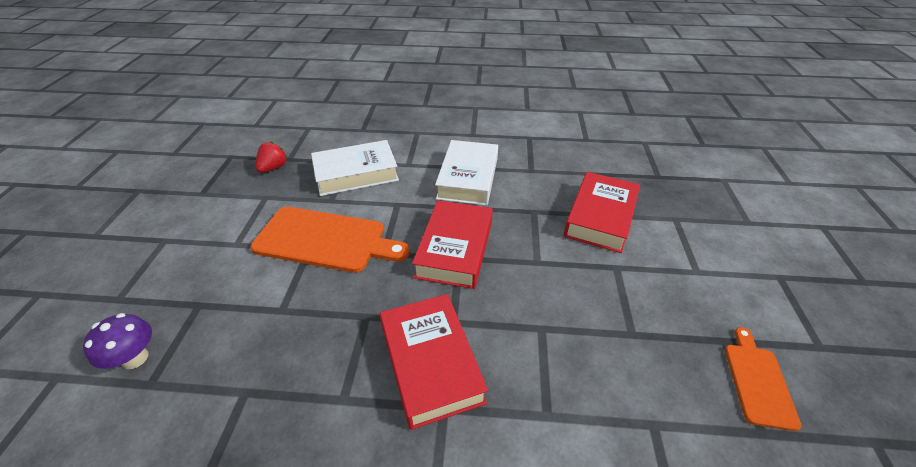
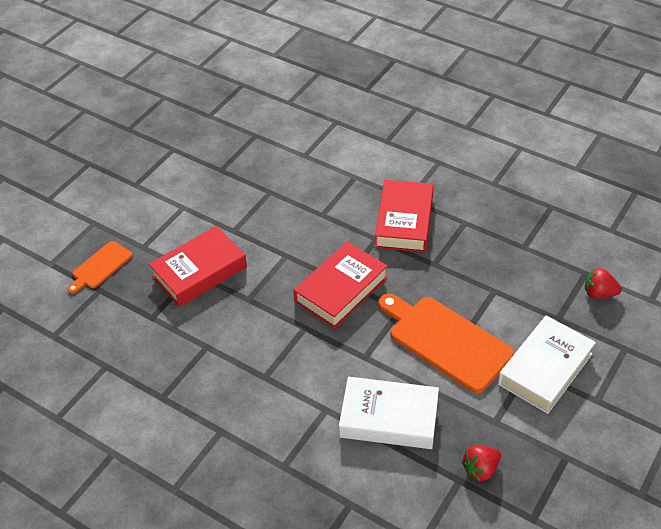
camera: 150 degrees left, 5 degrees up
purple mushroom [83,313,152,369] -> red strawberry [585,268,622,299]
white book [435,140,498,206] -> white book moved to [498,315,596,414]
orange cutting board [725,327,802,431] -> orange cutting board moved to [67,241,133,294]

